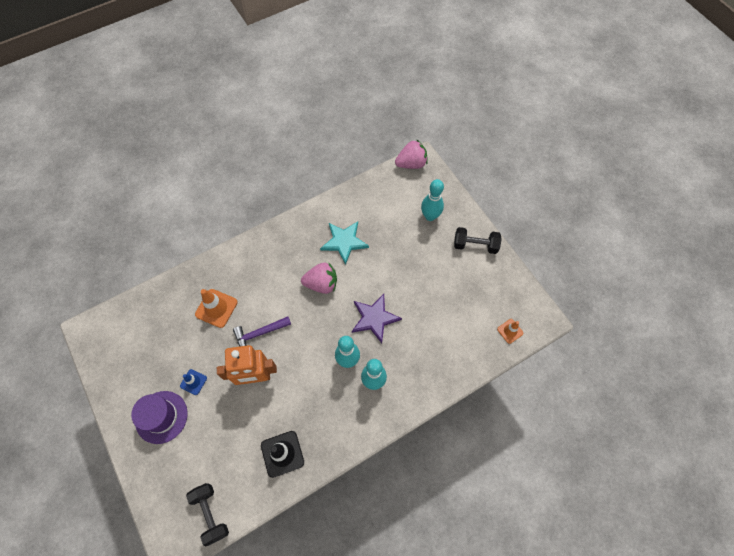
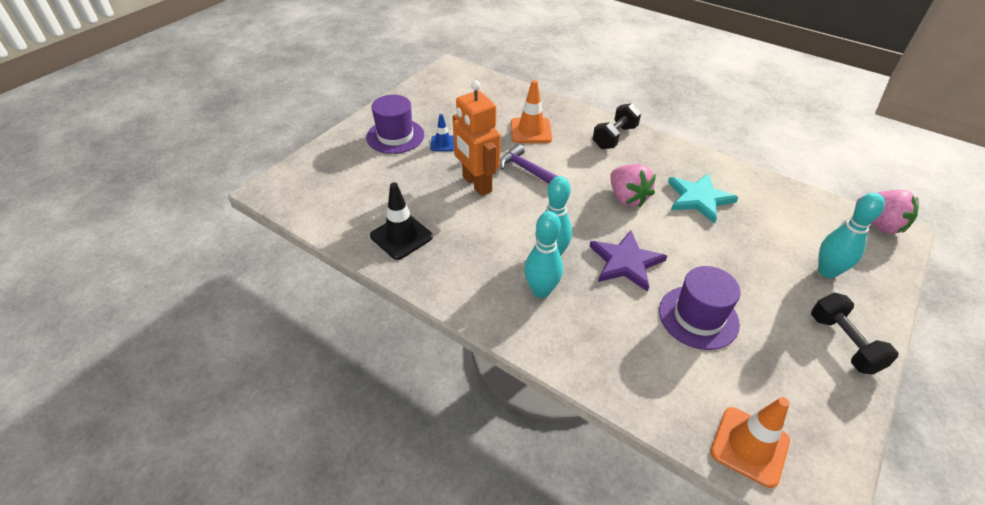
camera: 65 degrees right, 20 degrees down
black dumbbell [186,483,229,546] -> black dumbbell moved to [593,103,641,149]
orange traffic cone [497,319,524,344] -> orange traffic cone [710,397,790,488], size x1.68
none -> purple hat [659,266,741,350]

